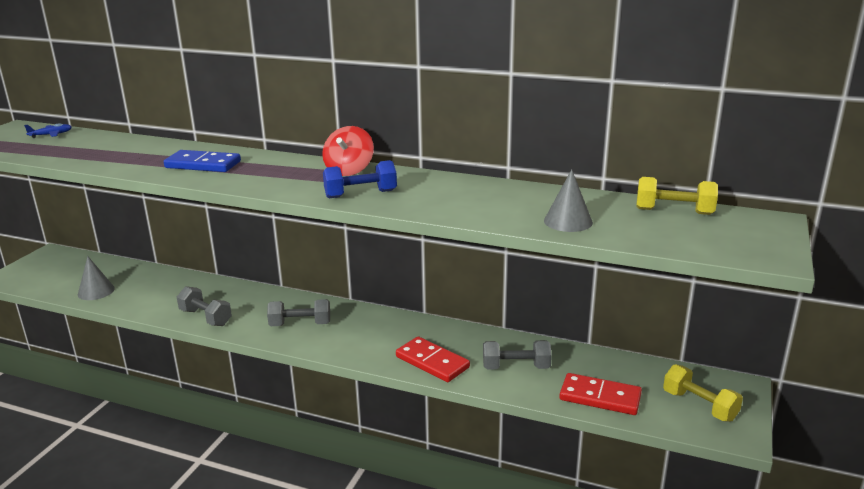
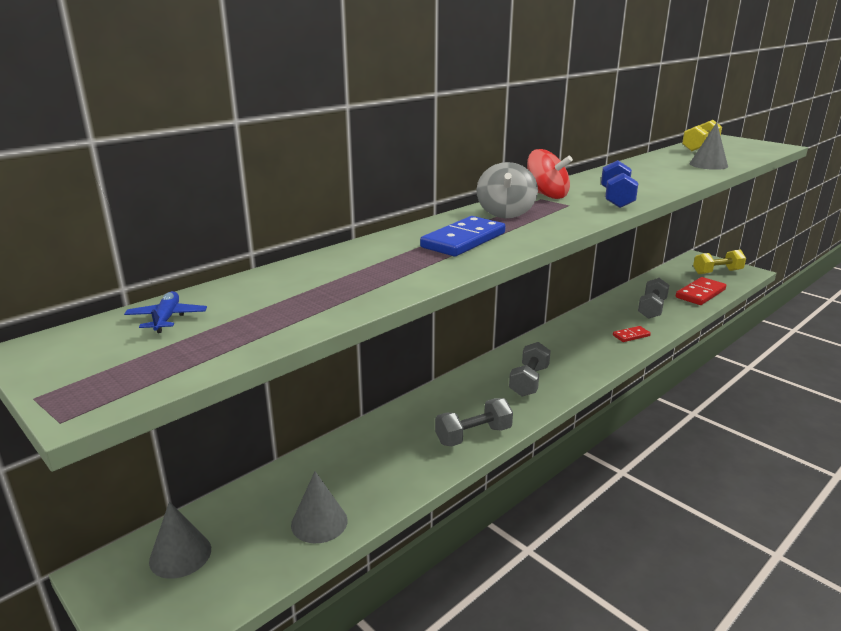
camera: 65 degrees left, 0 degrees up
red domino [396,336,470,382] -> red domino [613,326,651,342], size x0.55
none -> grey cone [149,502,211,579]
none -> grey spinning top [476,162,538,219]

